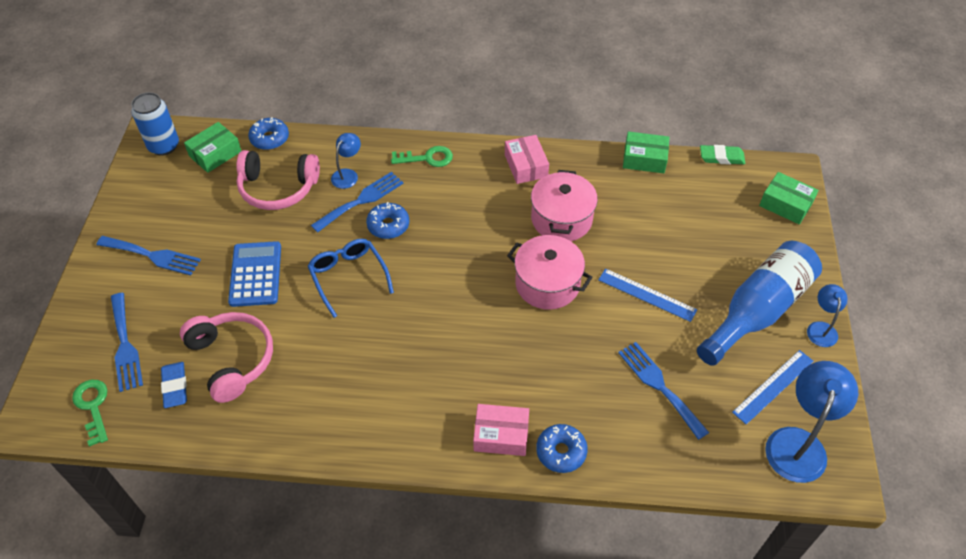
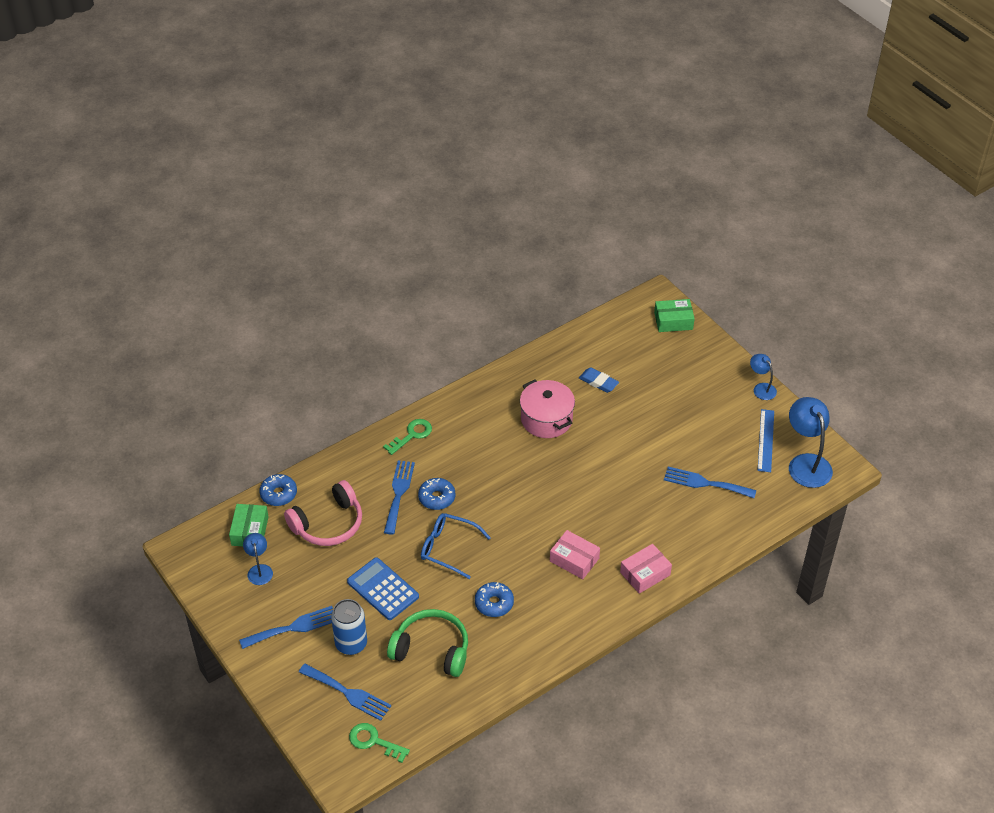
camera: 40 degrees left, 5 degrees down
blue can [131,92,179,156] -> blue can moved to [331,599,367,655]
blue eraser [161,362,187,408] -> blue eraser moved to [579,368,619,393]
pink headphones [180,312,273,403] -> green headphones [387,609,468,677]
blue lamp [331,133,361,189] -> blue lamp moved to [243,533,273,585]
pink box [505,135,549,184] -> pink box moved to [550,530,600,579]
pink pot [507,235,593,310] -> none
blue donut [536,424,588,473] -> blue donut moved to [475,582,514,617]
blue ruler [598,268,697,322] -> none
green box [623,131,669,173] -> none
blue bottle [697,241,822,366] -> none
green eraser [700,145,745,165] -> none

